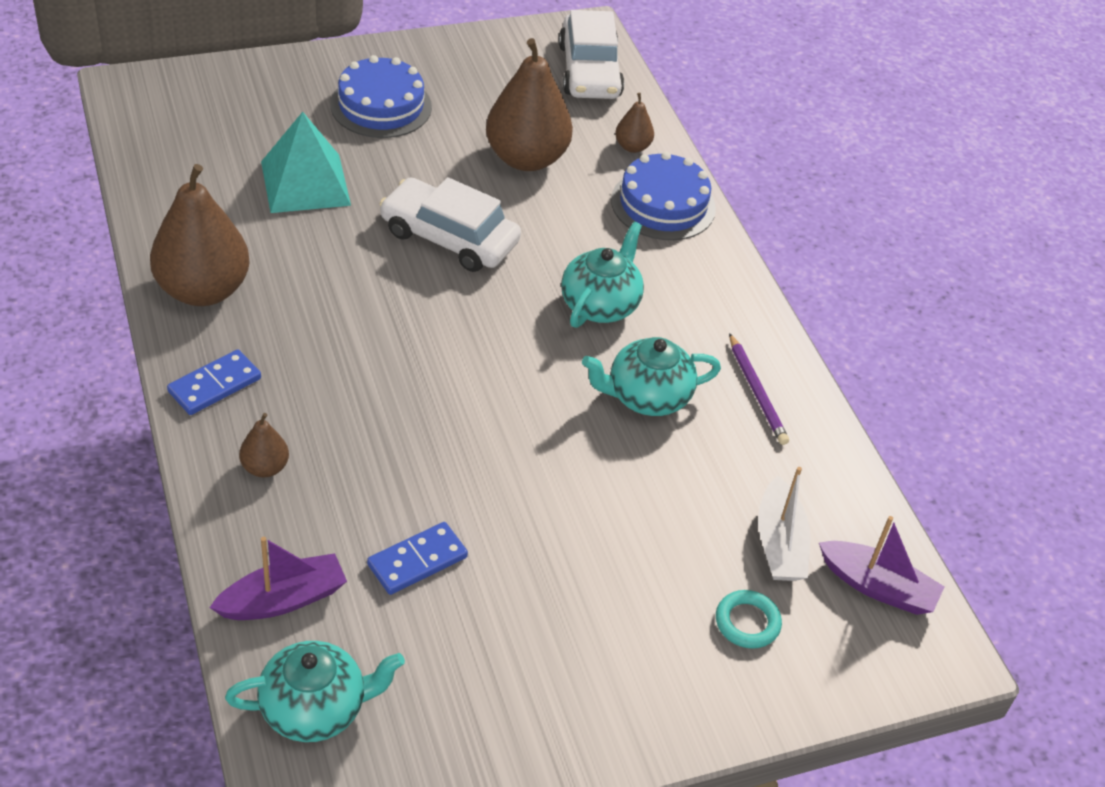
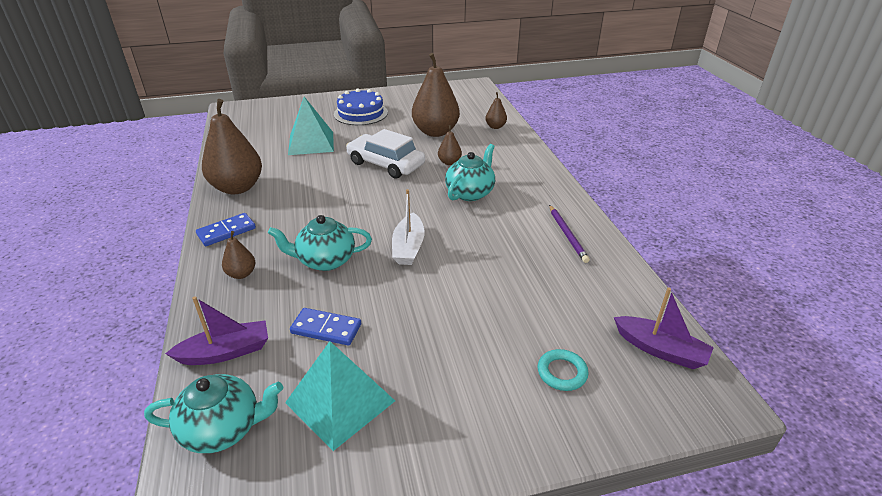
camera: 10 degrees right, 10 degrees down
blue domino [367,522,468,595] -> blue domino turned 45 degrees clockwise [290,308,361,346]
white car [559,10,624,99] -> none
turquoise teapot [582,337,721,416] -> turquoise teapot moved to [268,215,372,271]
blue cake [611,152,716,240] -> none
white boat [758,467,810,581] -> white boat moved to [392,189,425,265]
none -> turquoise pyramid [285,341,395,451]
none -> brown pear [438,125,462,165]

